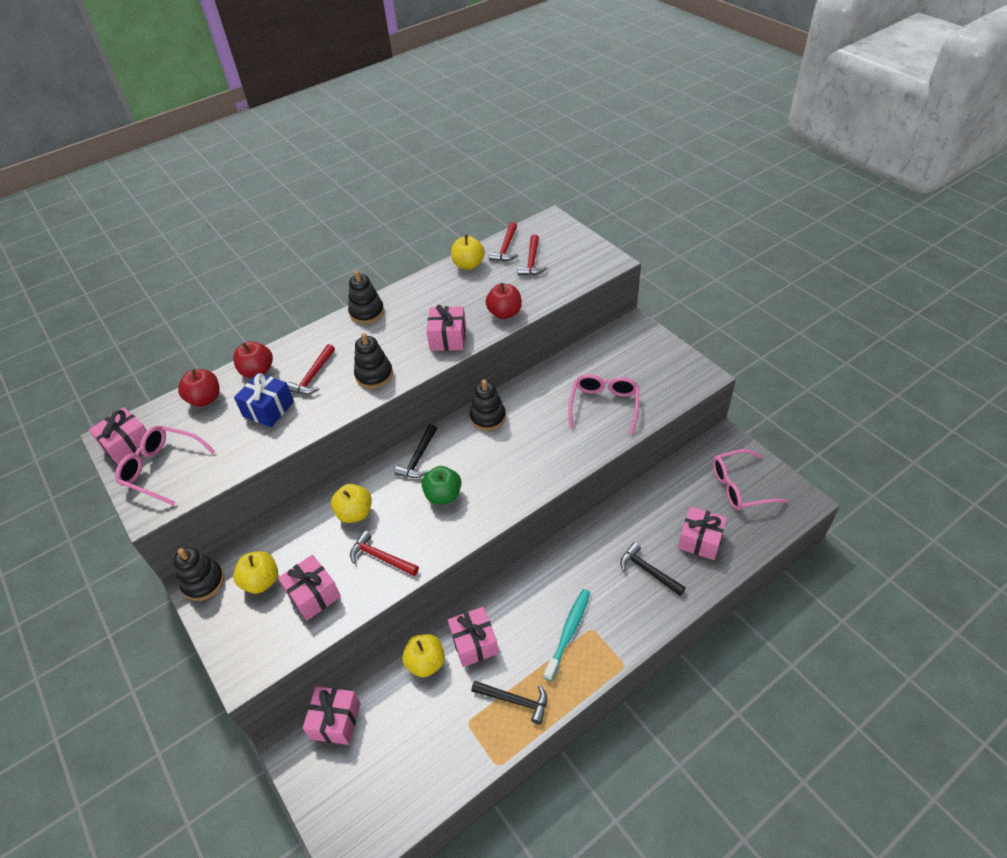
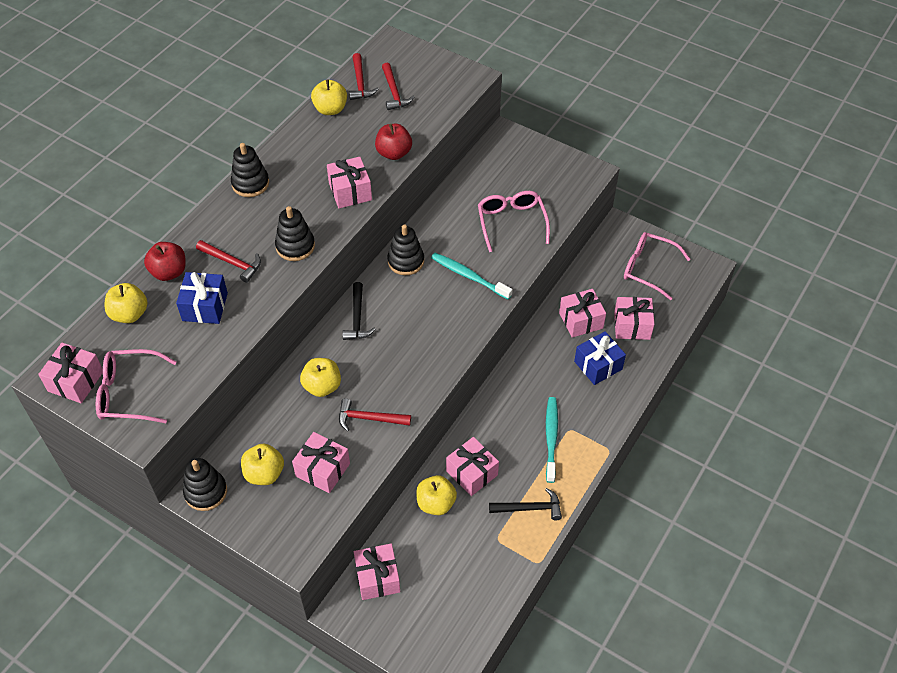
camera: 25 degrees left, 5 degrees up
red apple [178,369,220,407] -> yellow apple [104,283,148,323]
red hammer [287,344,335,395] -> red hammer turned 60 degrees counterclockwise [196,240,261,283]
green apple [421,466,461,504] -> none
black hammer [620,542,686,596] -> blue gift [574,331,626,385]
pink glasses [713,449,788,510] -> pink glasses turned 60 degrees clockwise [624,232,690,300]
none -> turquoise toothbrush [431,253,513,300]
none -> pink gift [559,289,606,338]

